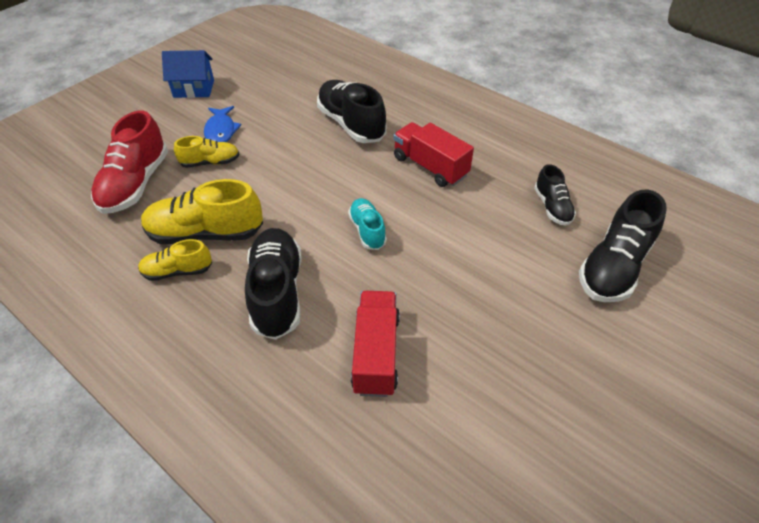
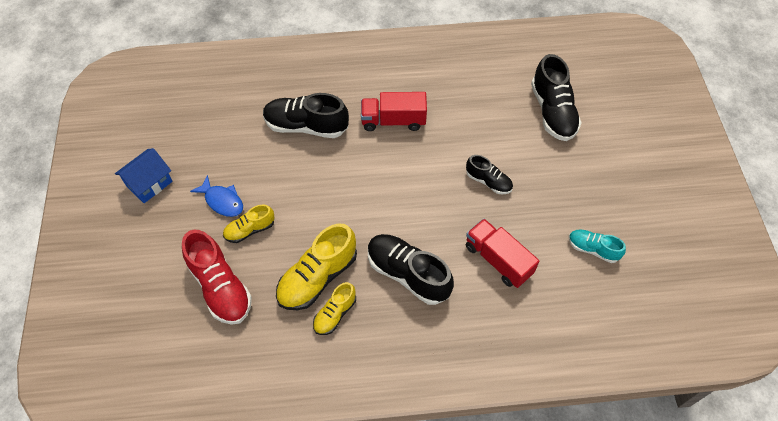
camera: 45 degrees left, 10 degrees up
yellow shoe [174,136,240,168] -> yellow shoe turned 150 degrees counterclockwise [223,204,275,243]
turquoise shoe [348,198,387,250] -> turquoise shoe moved to [569,229,626,263]
black shoe [534,164,576,226] -> black shoe moved to [466,155,513,194]

